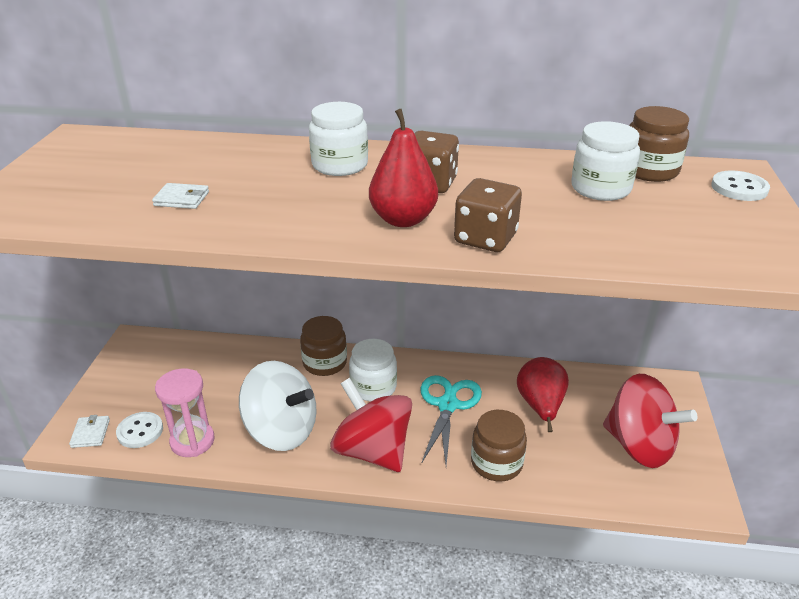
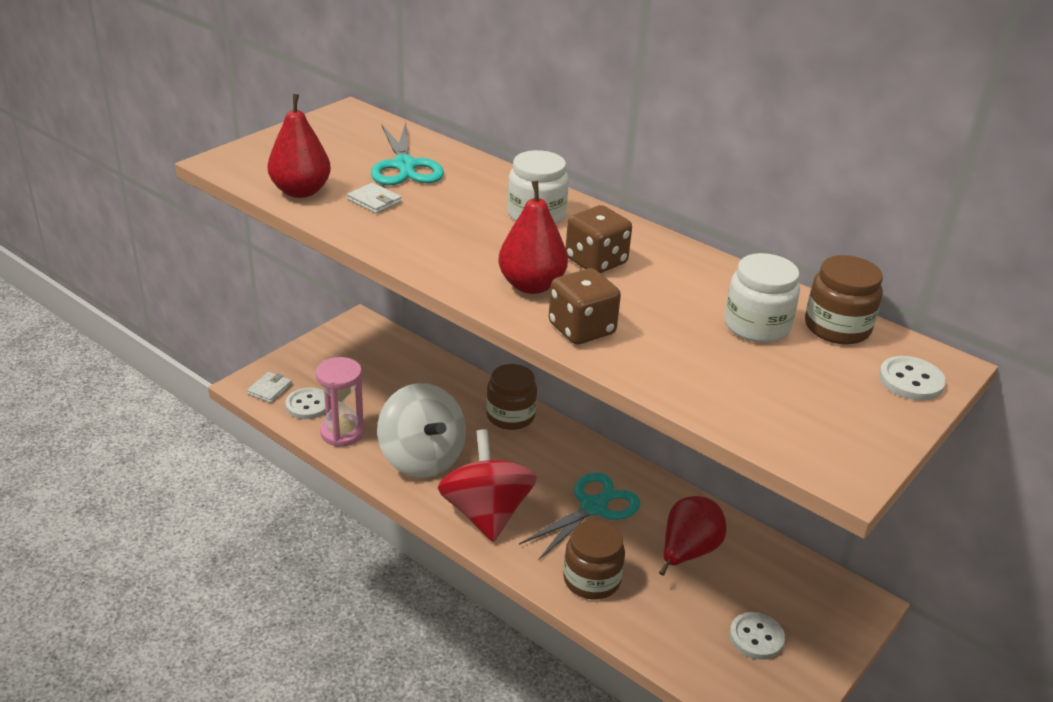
camera: 30 degrees right, 0 degrees up
white jar [349,339,397,401] -> none
red spinning top [603,374,698,468] -> white button [730,612,785,660]
none -> red pear [268,94,331,198]
none -> turquoise scissors [371,123,444,185]

